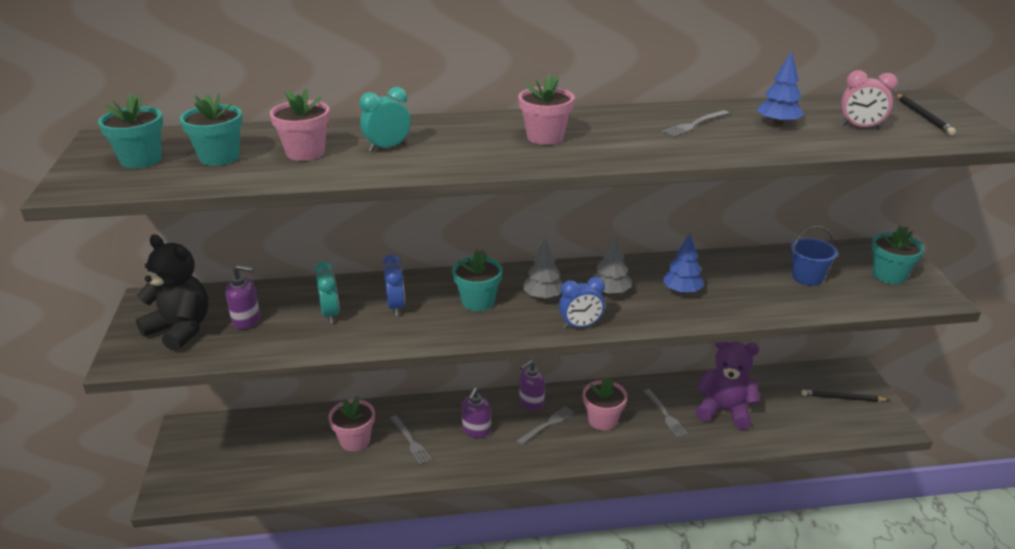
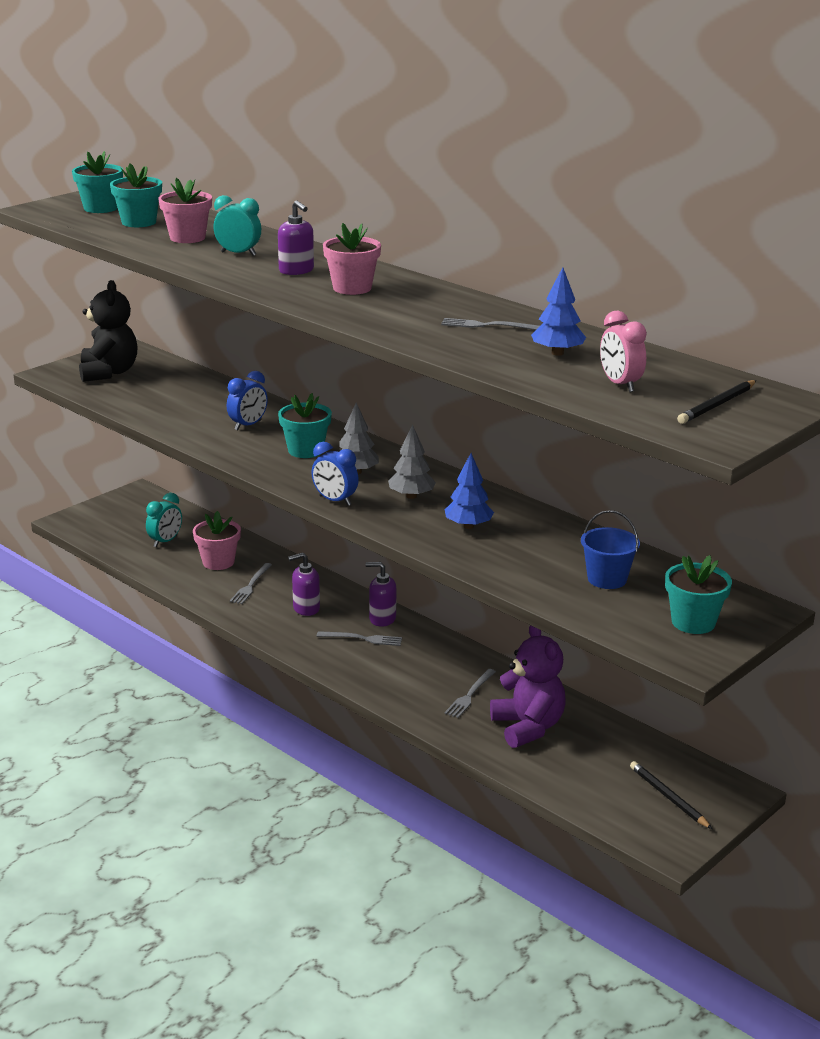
camera: 50 degrees right, 5 degrees down
purple soap dispenser [226,265,260,329] -> purple soap dispenser moved to [278,200,314,275]
turquoise clock [315,261,340,323] -> turquoise clock moved to [146,493,182,547]
pink flower pot [583,377,627,430] -> none

